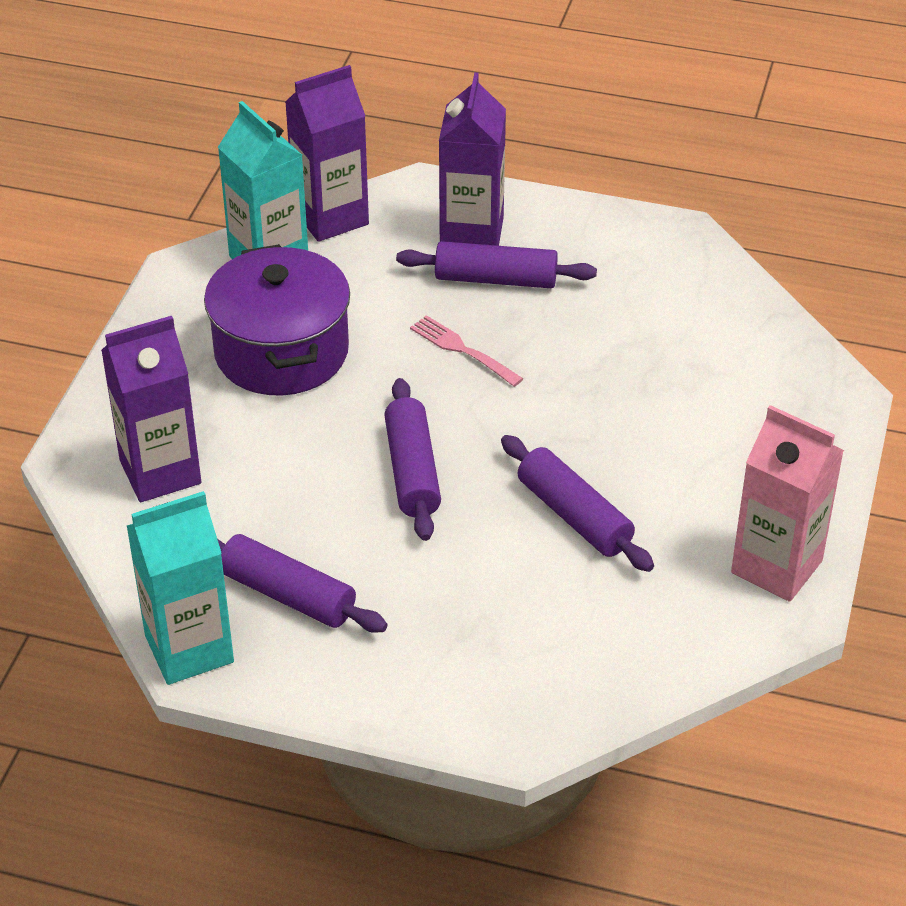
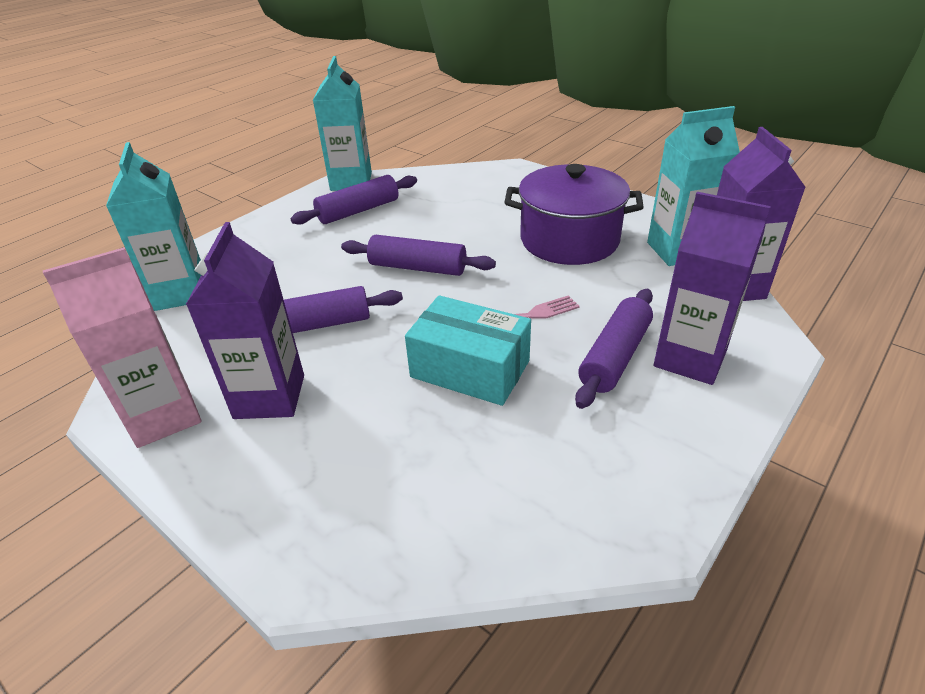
camera: 115 degrees right, 5 degrees down
purple carton [101,316,201,502] -> purple carton moved to [186,222,304,419]
none -> turquoise carton [106,142,201,311]
none -> turquoise box [405,295,531,406]

